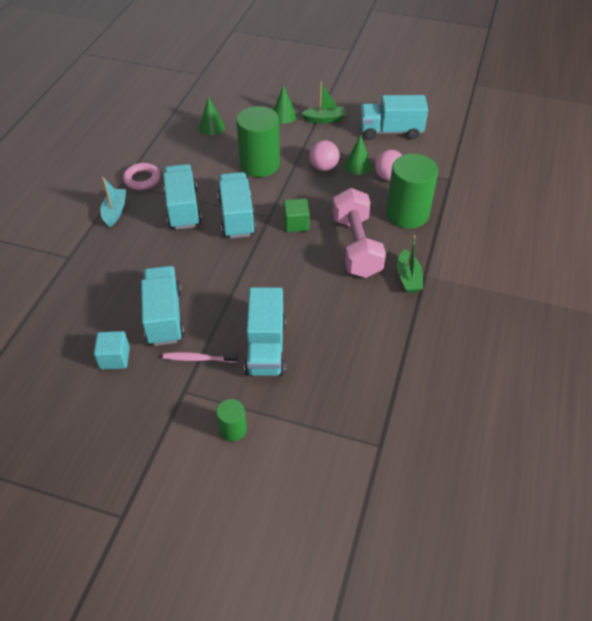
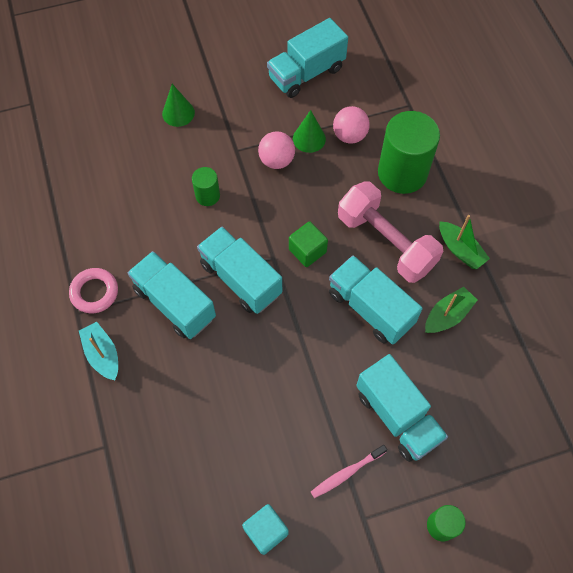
camera: 35 degrees left, 15 degrees up
turquoise truck [141,266,185,346] -> turquoise truck moved to [329,255,422,345]
green cone [199,96,225,135] -> none
green cylinder [236,106,280,177] -> green cylinder [192,167,220,206], size x0.49
green boat [301,82,346,124] -> green boat moved to [425,287,477,333]

